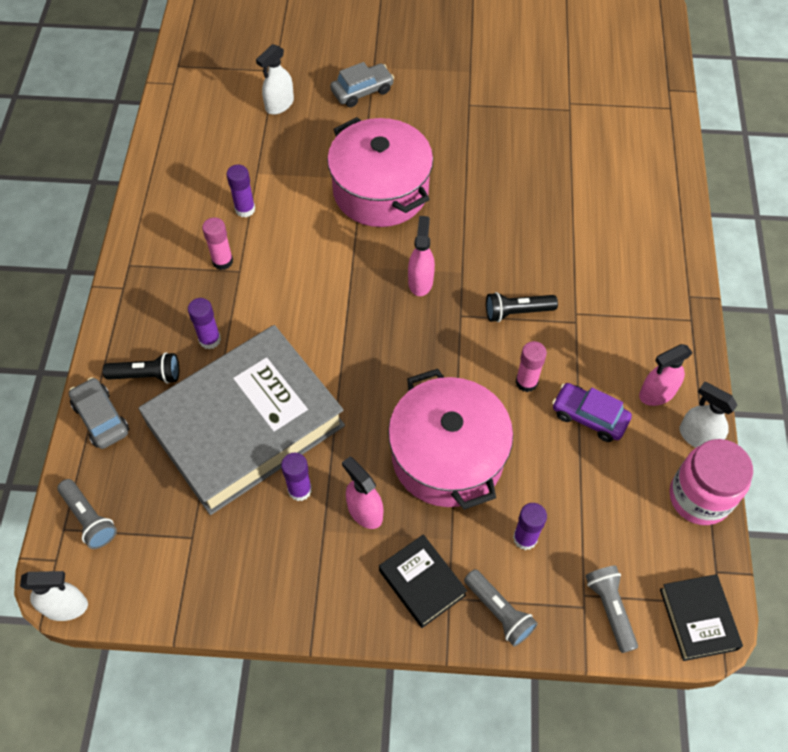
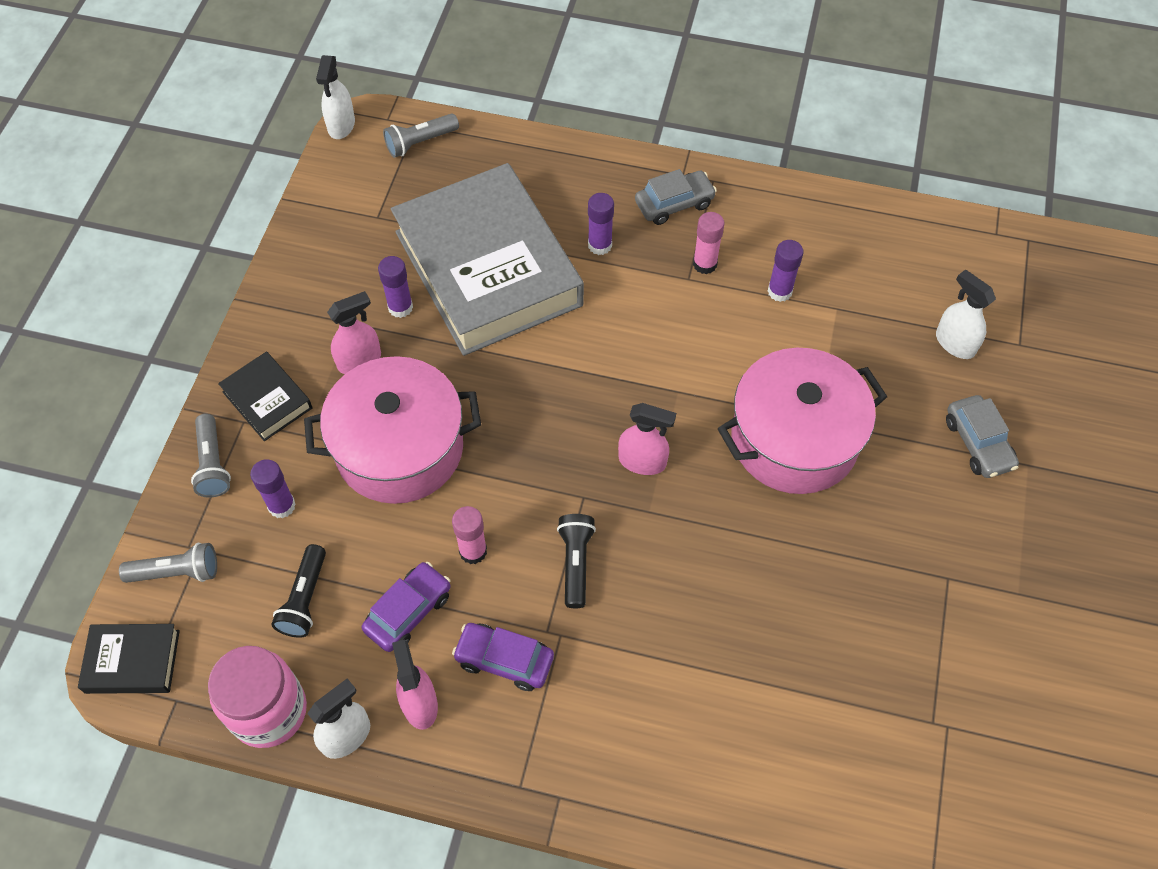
camera: 100 degrees right, 0 degrees up
grey car [69,377,129,449] -> grey car moved to [635,169,717,225]
black flashlight [103,352,179,384] -> black flashlight moved to [271,544,326,638]
black book [379,534,467,628] -> black book turned 75 degrees clockwise [218,352,312,441]
grey flashlight [464,569,538,646] -> grey flashlight turned 75 degrees counterclockwise [191,414,231,498]
none -> purple car [452,623,554,691]

